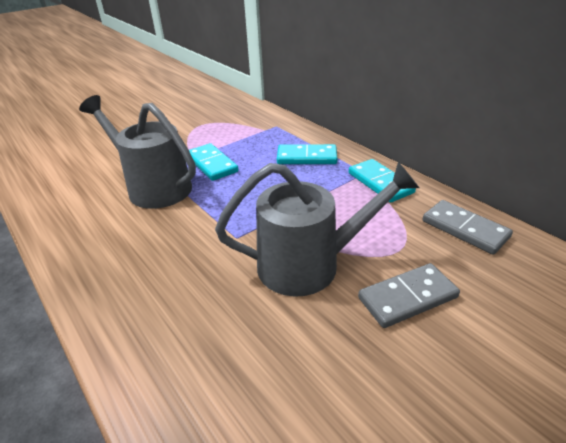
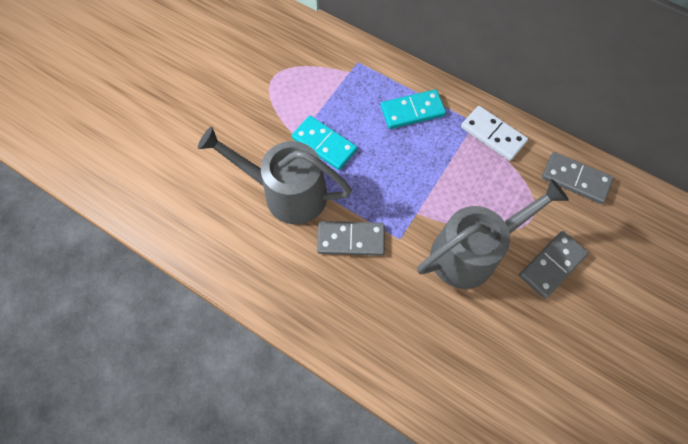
camera: 20 degrees left, 30 degrees up
turquoise domino [349,159,416,203] -> white domino [461,106,528,161]
none -> grey domino [317,221,385,256]

